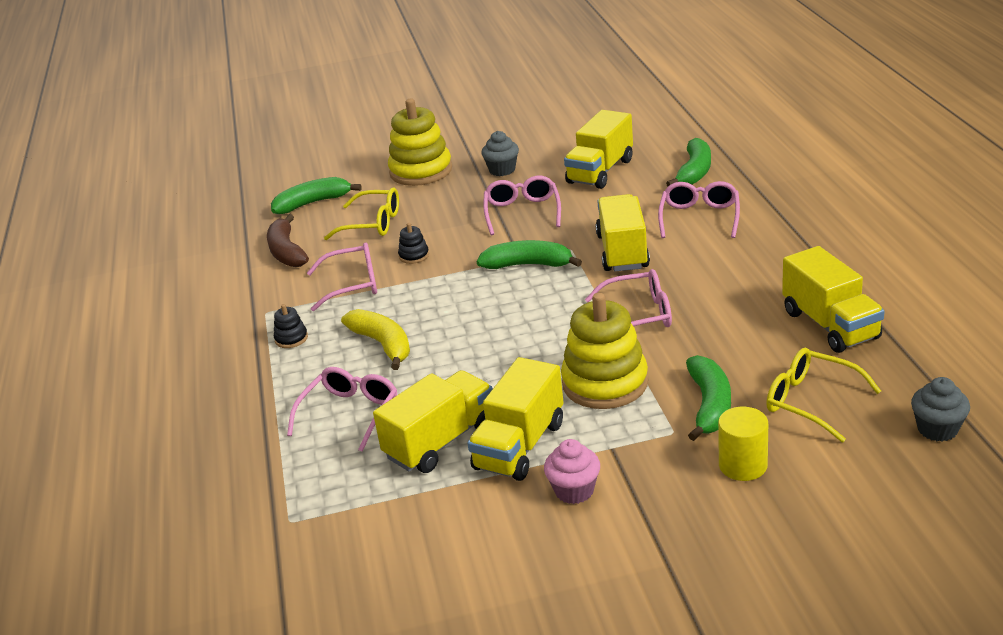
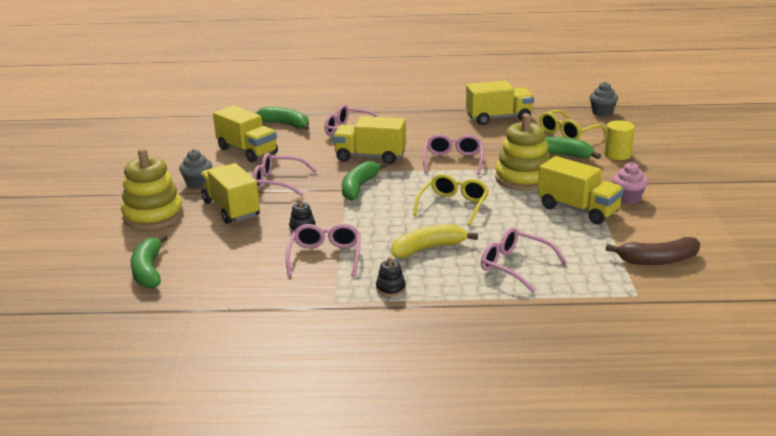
camera: 80 degrees left, 5 degrees down
brown banana [267,214,309,267] -> brown banana moved to [606,237,700,265]
yellow glasses [324,187,399,240] -> yellow glasses moved to [413,174,489,226]
yellow truck [373,370,493,473] -> yellow truck moved to [200,163,260,224]

